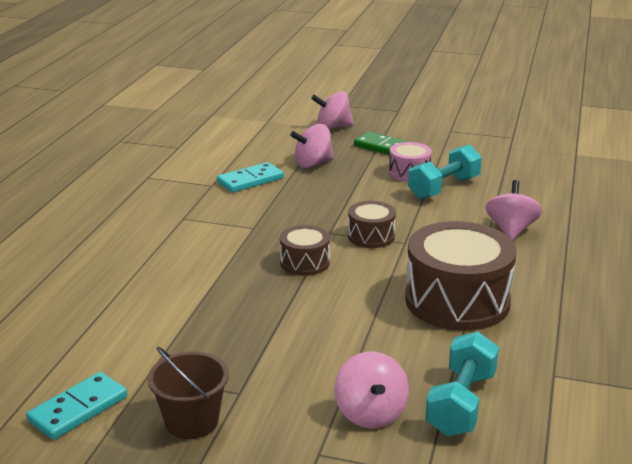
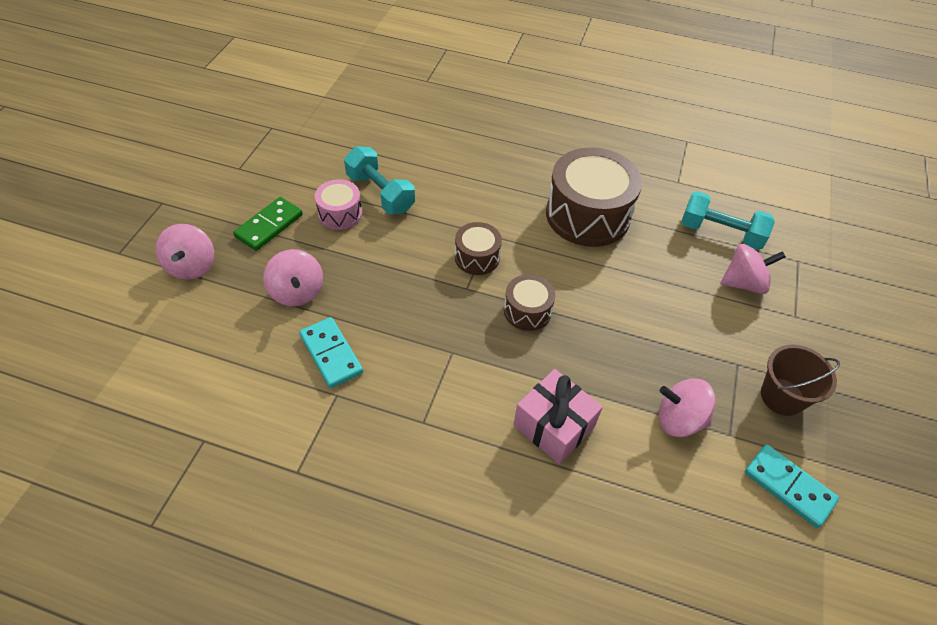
camera: 90 degrees left, 25 degrees up
pink spinning top [486,180,542,240] -> pink spinning top moved to [659,379,716,437]
none -> pink gift [513,369,603,464]

